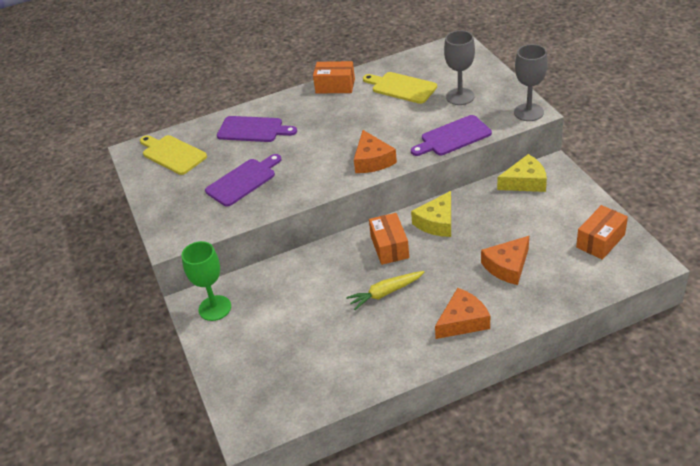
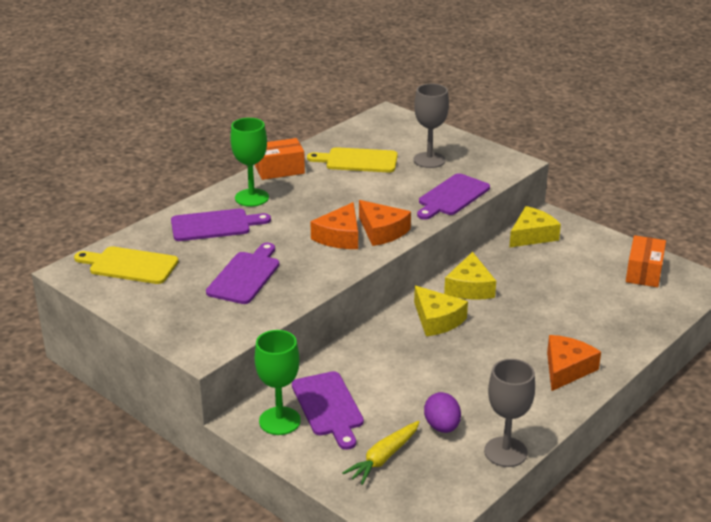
camera: 30 degrees left, 10 degrees down
yellow carrot [346,271,424,310] -> yellow carrot moved to [342,421,420,485]
orange box [369,213,409,265] -> yellow cheese [414,286,468,336]
orange cheese [481,236,529,285] -> orange cheese moved to [310,202,358,249]
grey goblet [514,44,548,121] -> grey goblet moved to [484,359,535,467]
none -> green goblet [230,118,269,207]
none -> purple cutting board [292,371,364,450]
none -> purple egg [424,392,461,433]

